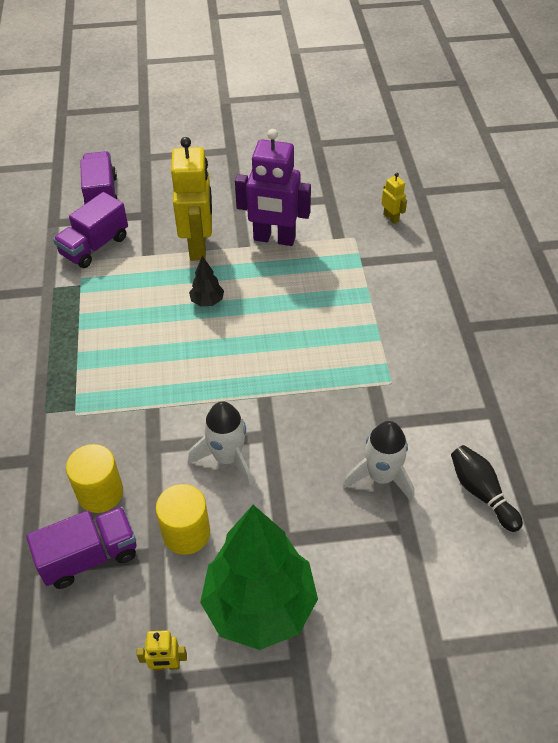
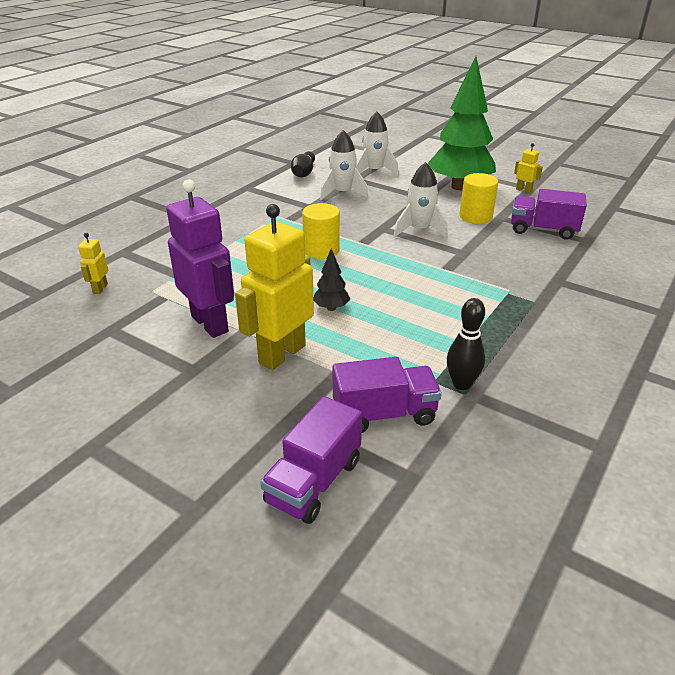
camera: 140 degrees left, 15 degrees down
yellow cylinder [66,444,123,513] -> yellow cylinder moved to [302,203,340,259]
none -> white rocket [357,112,399,176]
none -> black bowling pin [447,298,485,390]

